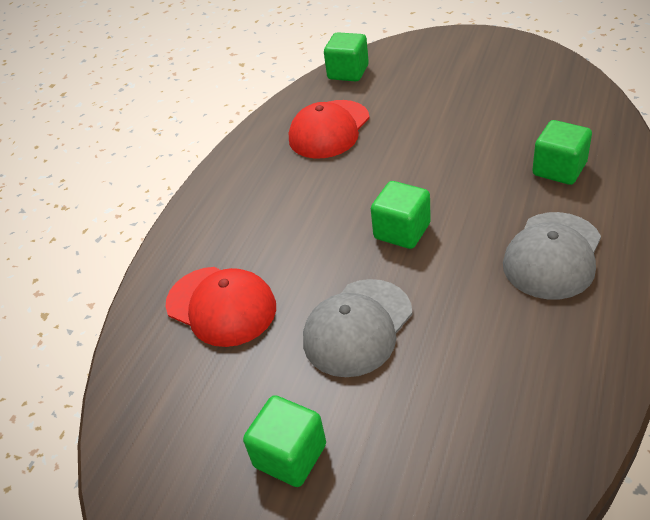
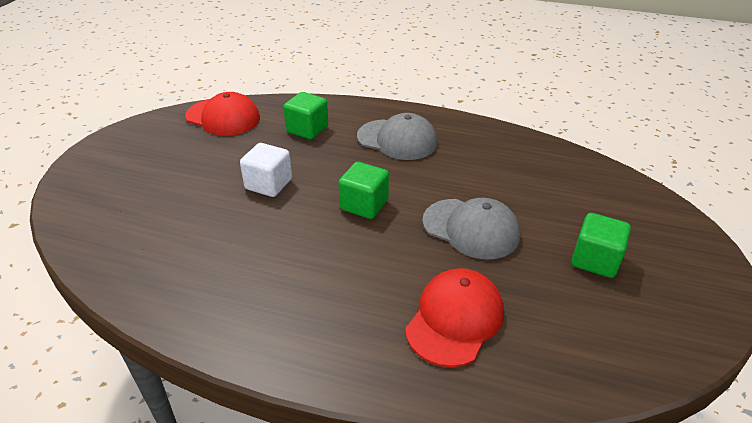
camera: 100 degrees left, 5 degrees down
red cap [289,100,370,158] -> red cap moved to [185,92,260,136]
green cube [324,32,369,82] -> none
none -> white cube [240,143,292,197]

